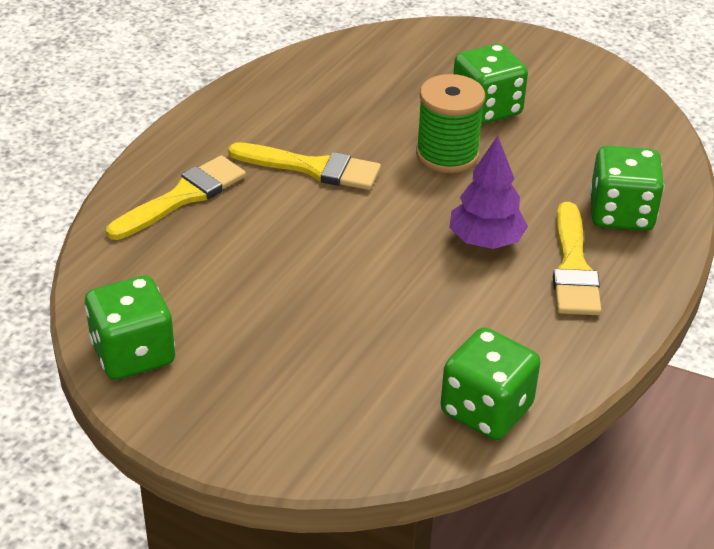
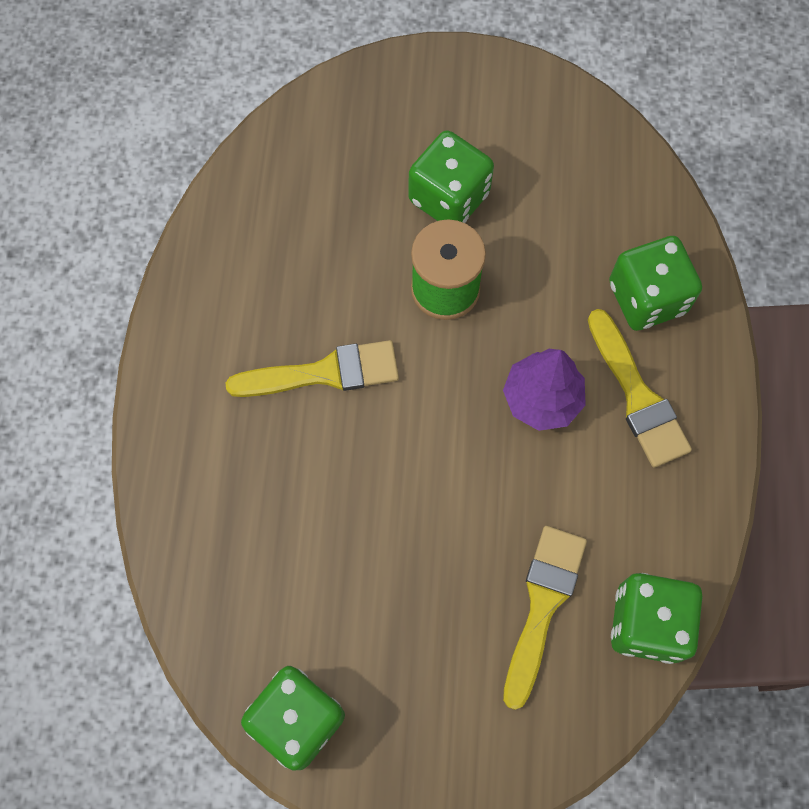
camera: 25 degrees left, 30 degrees up
yellow brush [106,155,246,240] -> yellow brush moved to [503,526,587,710]

